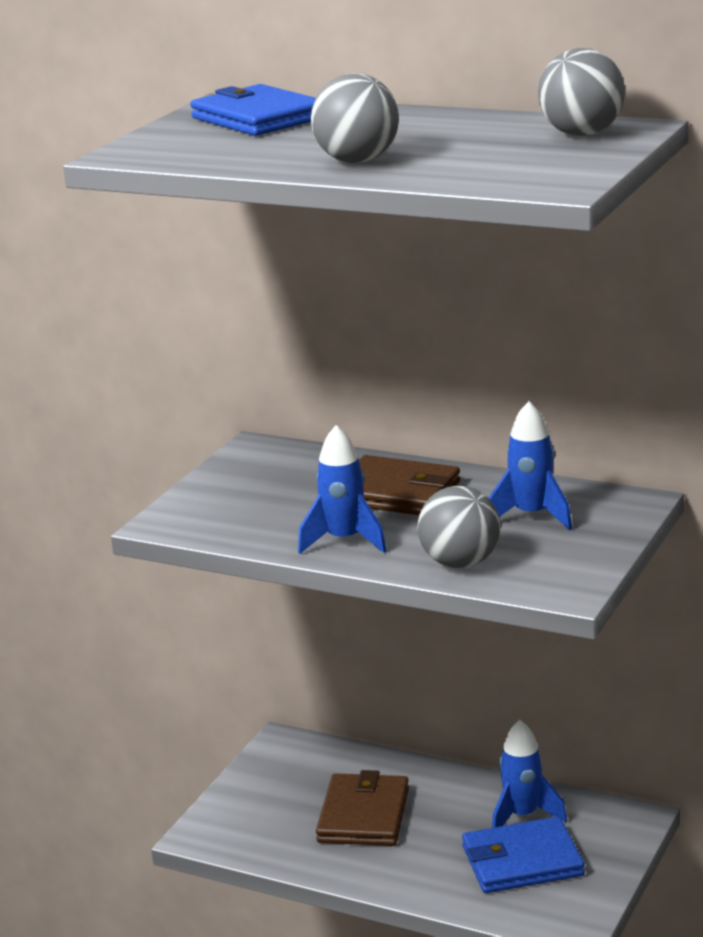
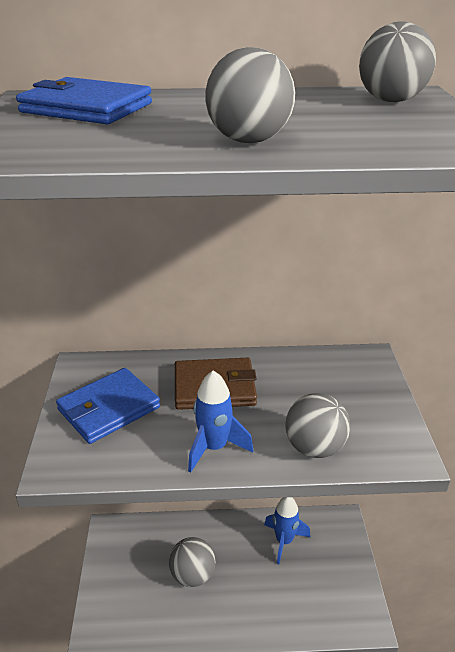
camera: 30 degrees left, 10 degrees up
brown wallet [316,770,409,846] -> grey ball [169,537,215,587]
blue wallet [462,817,585,893] -> blue wallet moved to [56,368,160,444]
blue rocket [489,401,572,530] -> none

